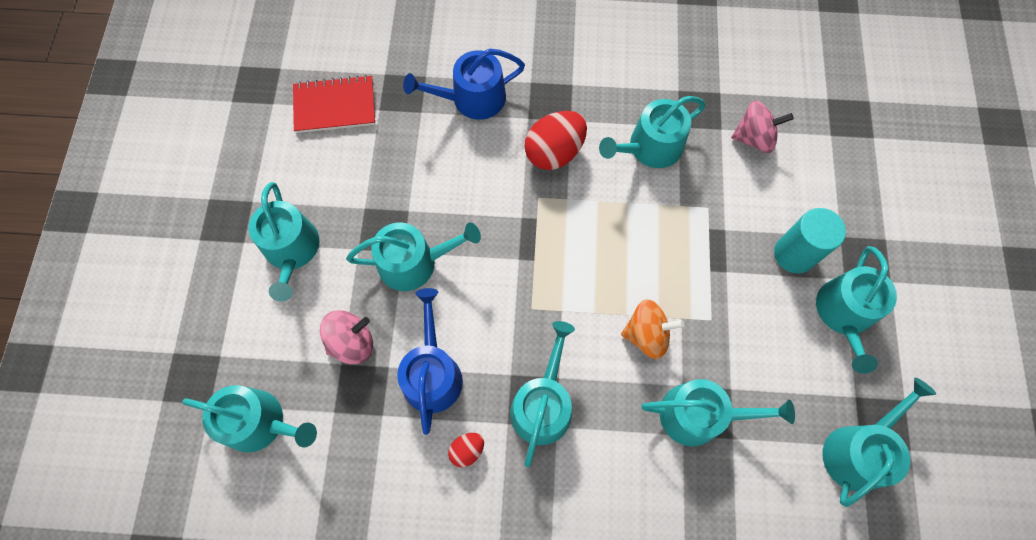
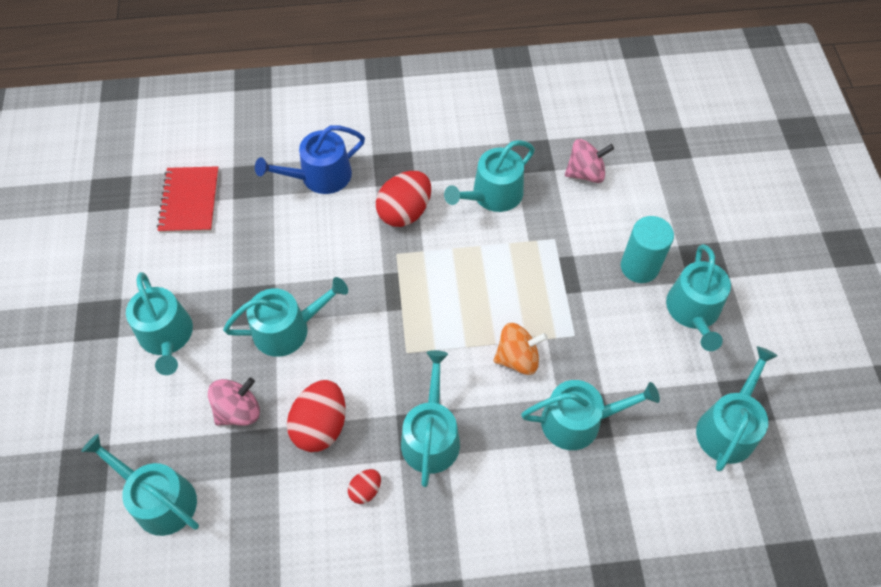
camera: 10 degrees left, 10 degrees down
turquoise watering can [182,385,317,452] -> turquoise watering can turned 150 degrees counterclockwise [81,434,199,536]
red notebook [293,75,375,133] -> red notebook turned 75 degrees counterclockwise [157,166,219,233]
blue watering can [397,288,463,435] -> red egg [287,380,346,452]

